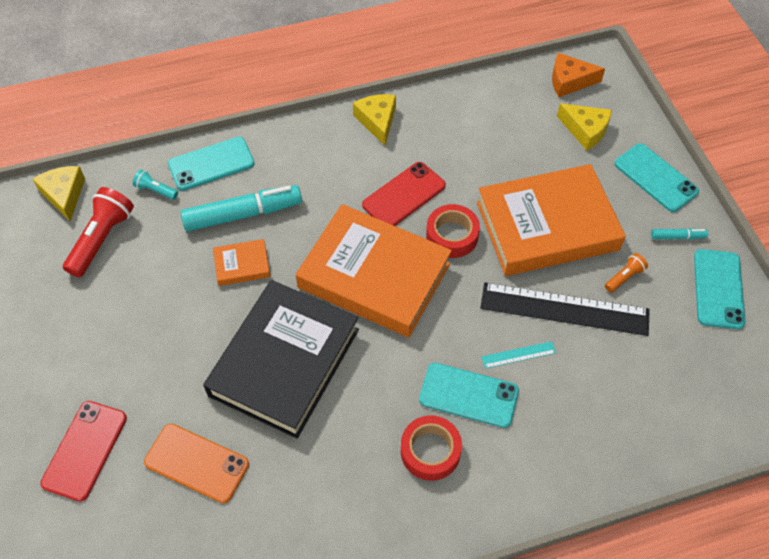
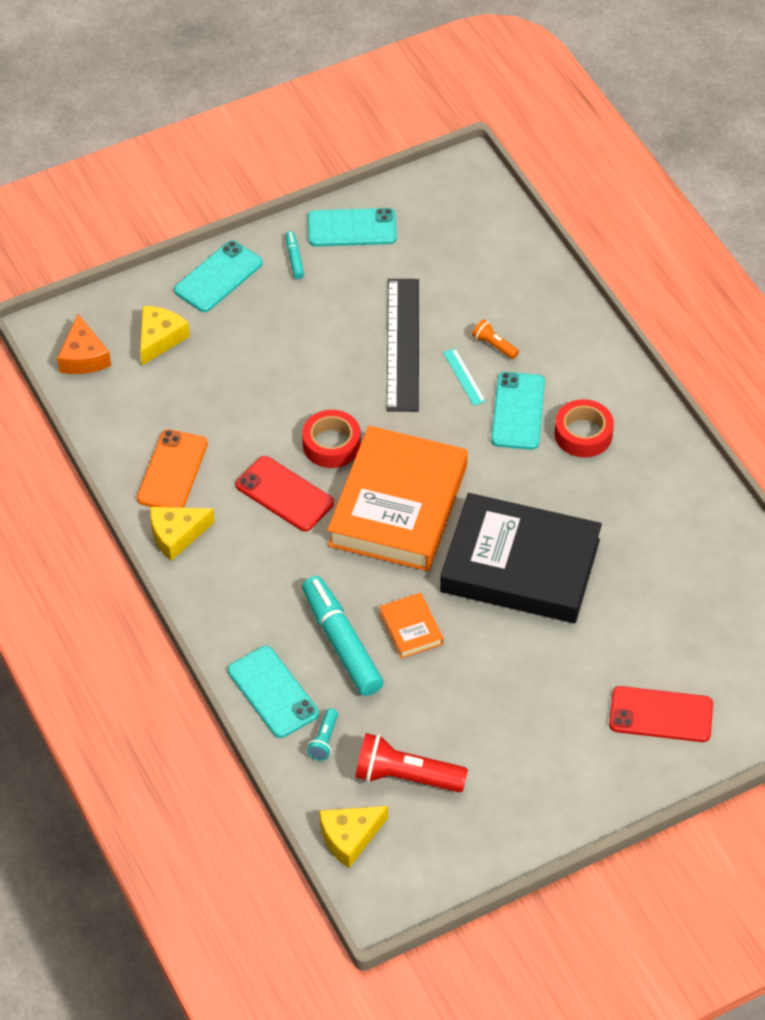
camera: 100 degrees left, 5 degrees down
orange phone [144,424,249,503] -> orange phone moved to [137,429,208,508]
orange book [477,164,626,276] -> none
orange flashlight [605,253,648,292] -> orange flashlight moved to [472,319,519,359]

